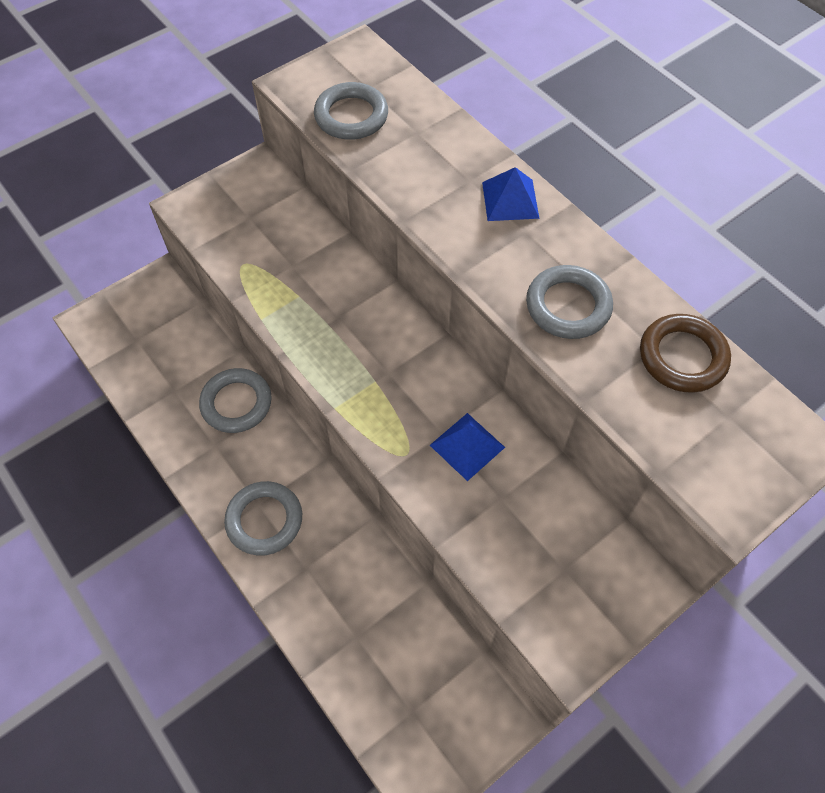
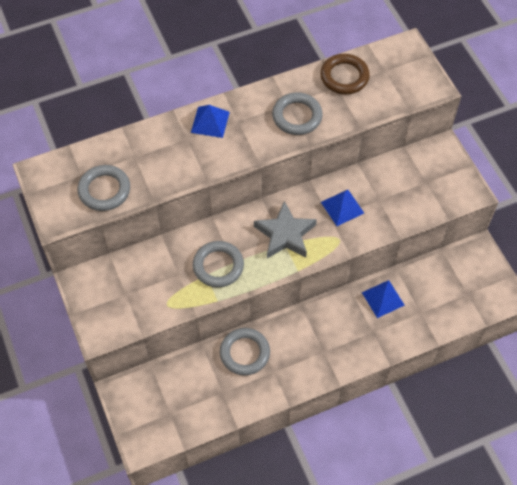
camera: 75 degrees left, 0 degrees up
grey ring [224,481,302,556] -> grey ring moved to [193,241,244,288]
none -> grey star [254,201,317,258]
none -> blue pyramid [362,280,405,318]

